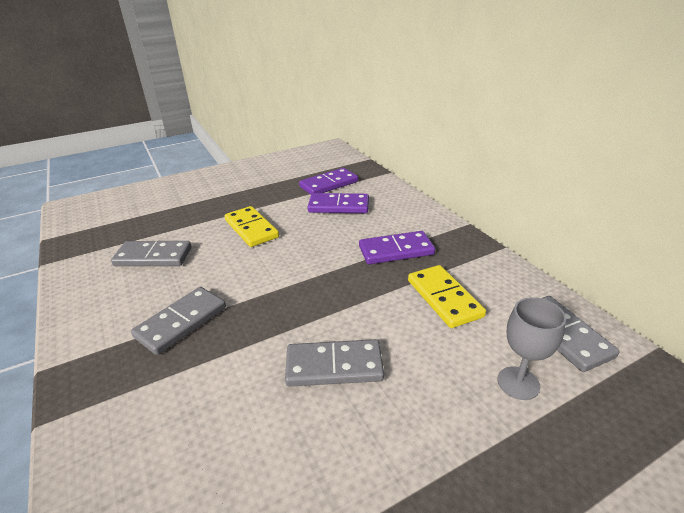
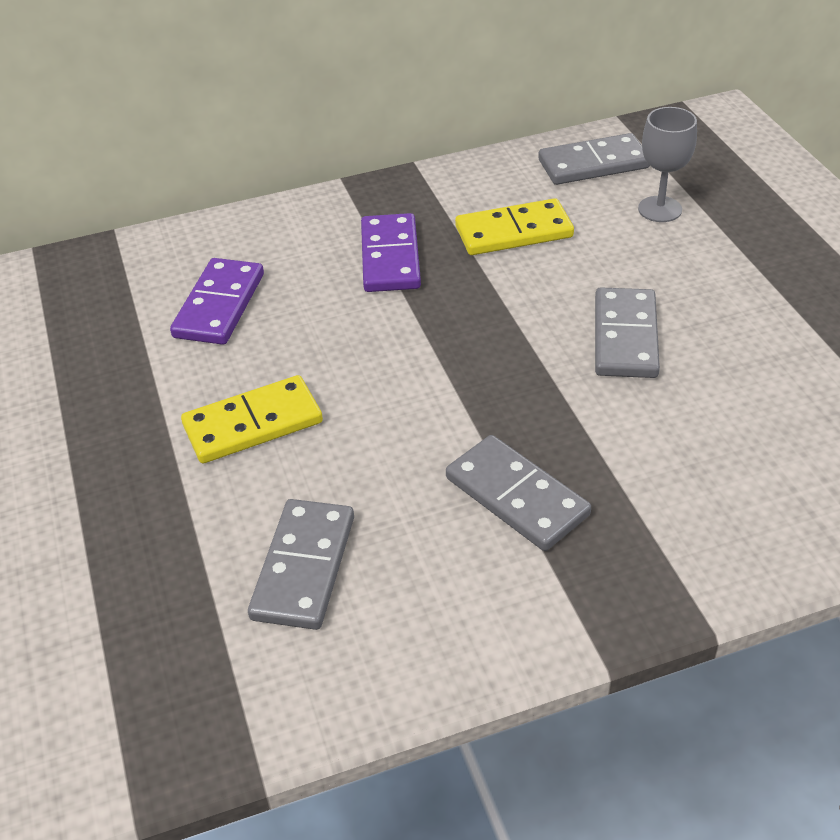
camera: 80 degrees left, 10 degrees up
purple domino [299,168,358,195] -> none

